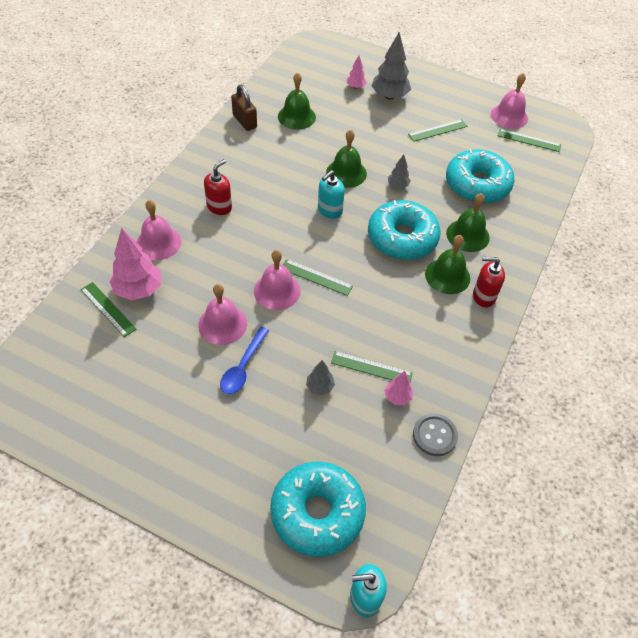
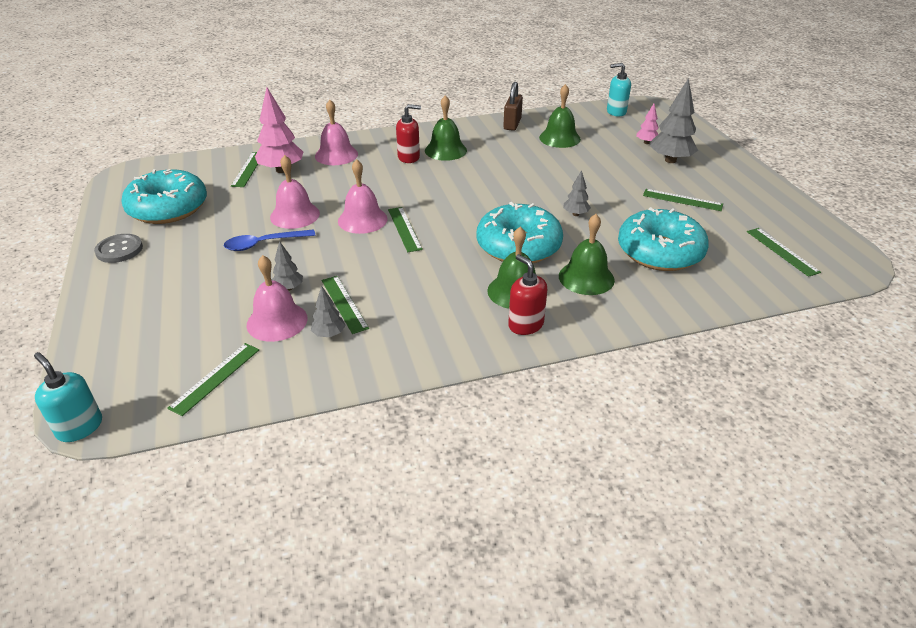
camera: 50 degrees right, 15 degrees down
turquoise donut [270,461,366,557] -> turquoise donut moved to [121,169,207,224]
turquoise soap dispenser [318,170,345,219] -> turquoise soap dispenser moved to [607,63,631,116]
green bell [326,129,367,188] -> green bell moved to [425,95,467,161]
pink tree [384,371,413,405] -> grey tree [311,286,346,337]
grey button [413,413,458,456] -> grey button moved to [94,234,143,263]
pink bell [491,73,528,129] -> pink bell moved to [246,255,308,342]
none -> green ruler [167,343,259,416]

